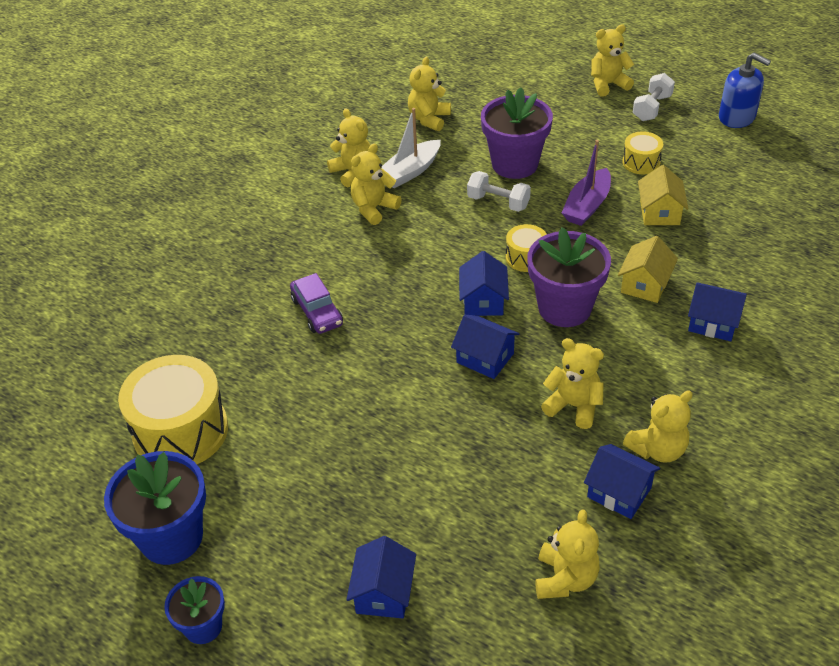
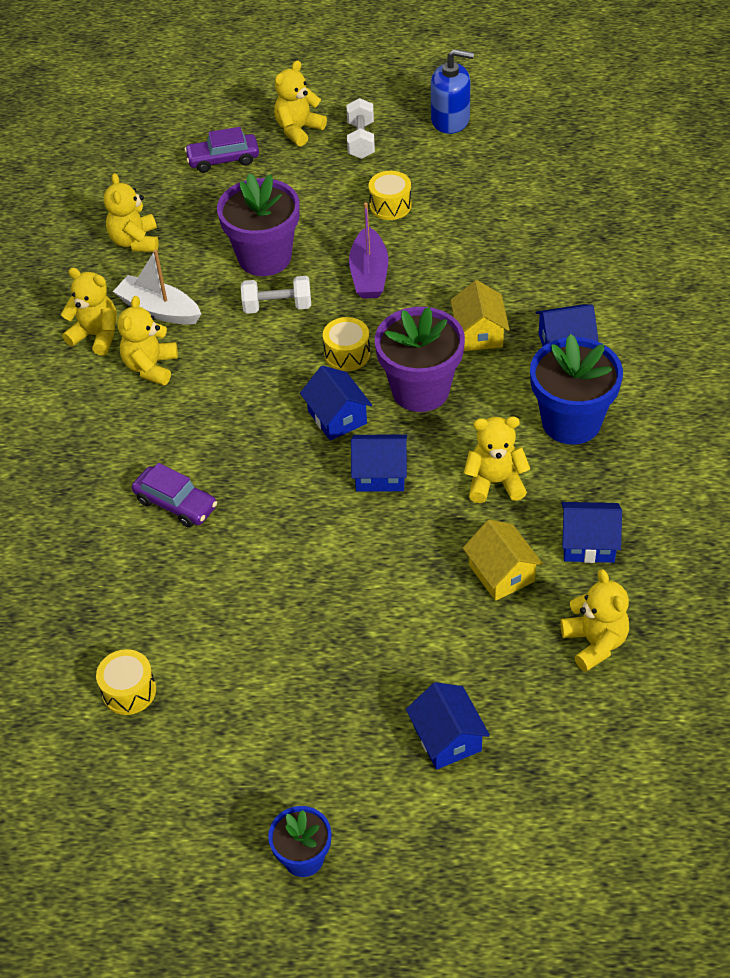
camera: 30 degrees left, 5 degrees up
blue flower pot [104,451,206,565] -> blue flower pot moved to [530,334,623,445]
yellow drum [118,355,228,464] -> yellow drum [96,649,156,715], size x0.49
white boat [382,108,441,188] -> white boat turned 105 degrees clockwise [113,249,201,325]
yellow teddy bear [623,390,693,463] -> none
yellow house [638,165,689,225] -> yellow house moved to [463,519,543,601]
none -> purple car [184,127,259,173]

